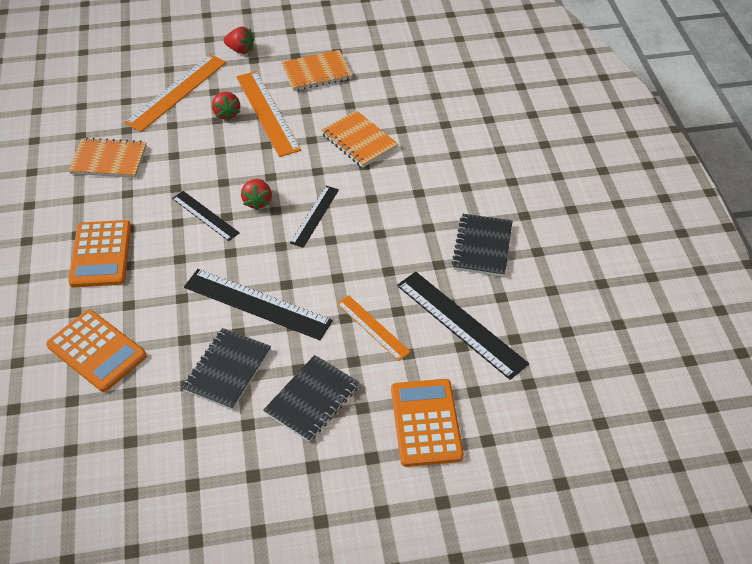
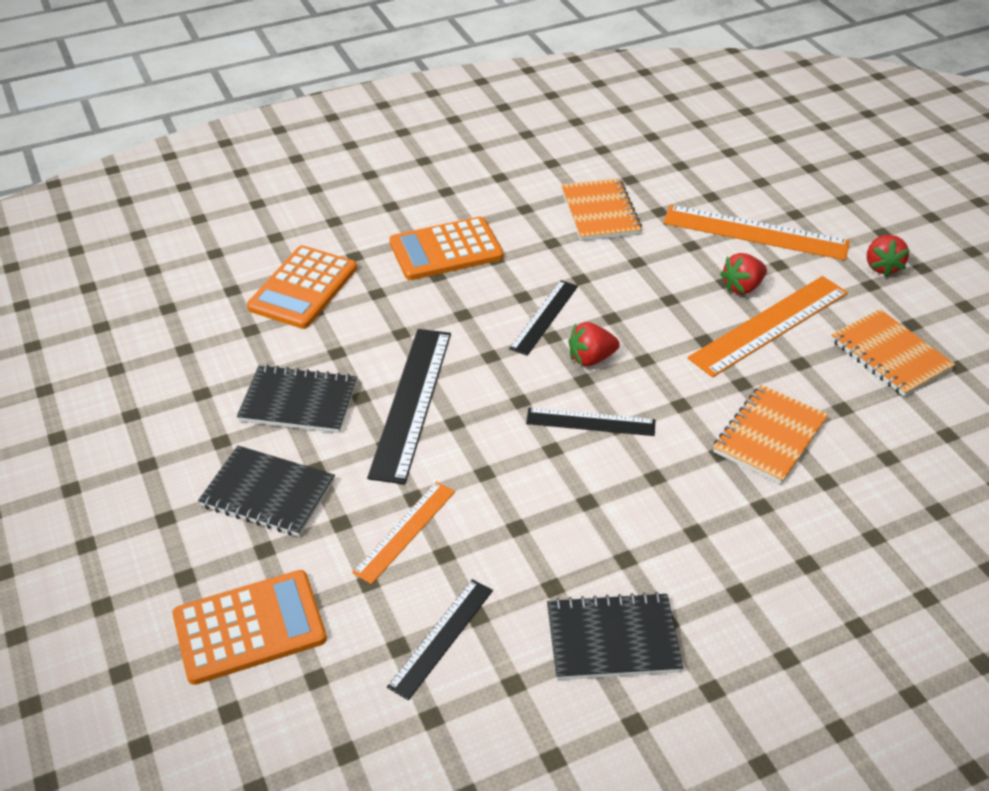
camera: 75 degrees right, 5 degrees down
black ruler [397,272,529,380] -> black ruler [387,579,493,700], size x0.59

